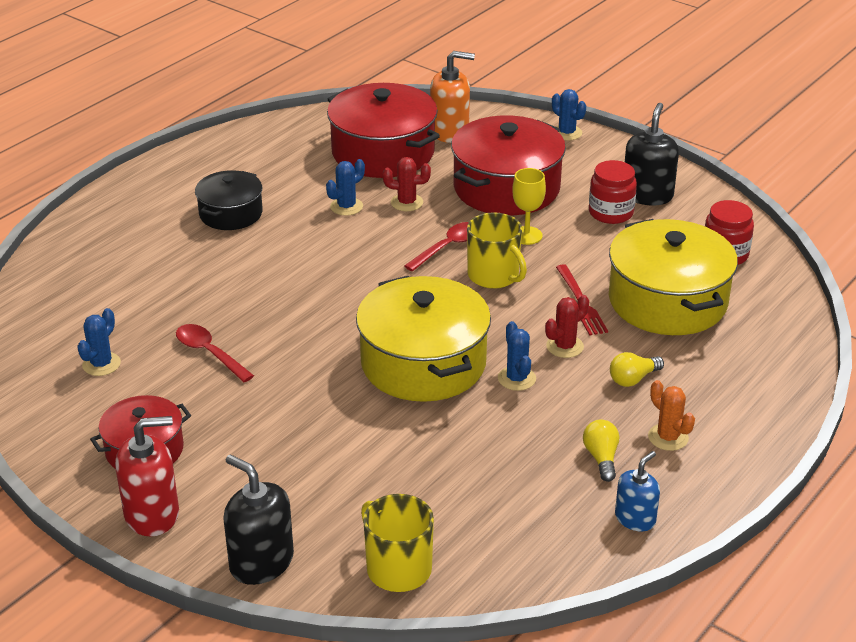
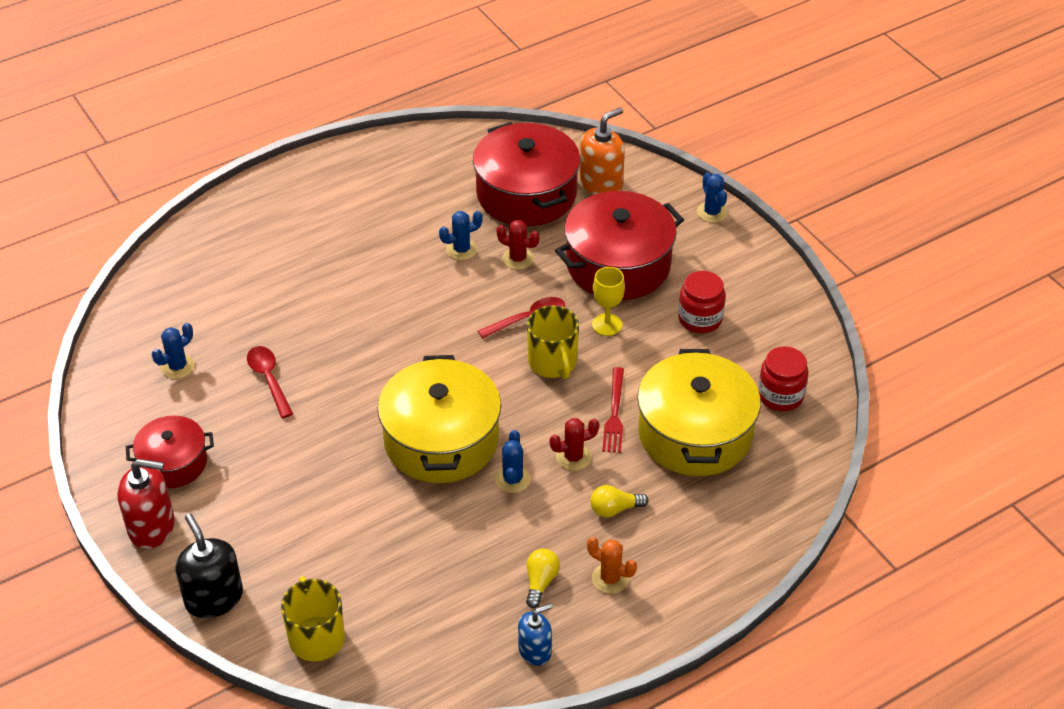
camera: 20 degrees right, 10 degrees up
black pot [195,170,263,230] -> none
orange soap dispenser [430,51,475,143] -> orange soap dispenser turned 60 degrees counterclockwise [580,107,625,195]
black soap dispenser [625,103,679,205] -> none
orange cactus [648,380,695,451] -> orange cactus turned 45 degrees counterclockwise [587,537,637,594]

